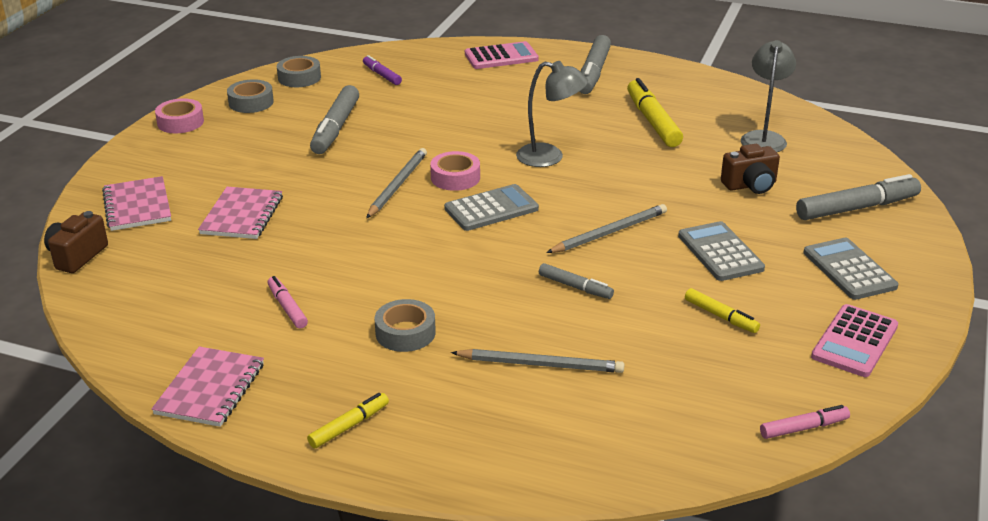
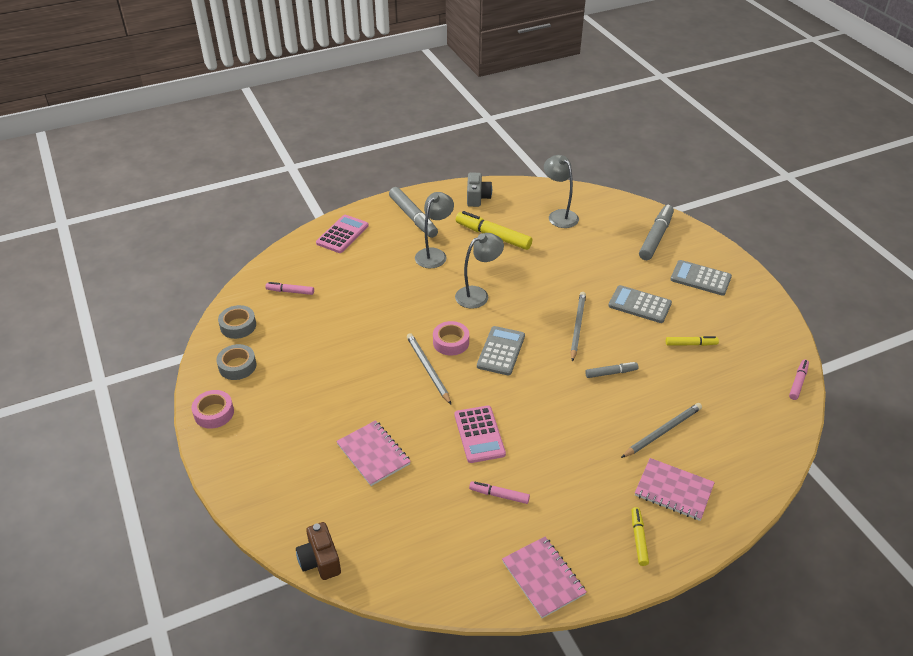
camera: 45 degrees left, 10 degrees up
pink notebook [102,176,171,231] -> pink notebook moved to [635,458,715,521]
grey marker [310,85,359,154] -> none
purple marker [363,55,402,85] -> pink marker [265,282,314,295]
grey tape [374,299,436,352] -> none
brown camera [721,144,780,194] -> none
pink calculator [811,304,898,377] -> pink calculator moved to [455,406,506,463]
none -> grey lamp [415,192,454,268]
none -> grey camera [467,172,492,207]

